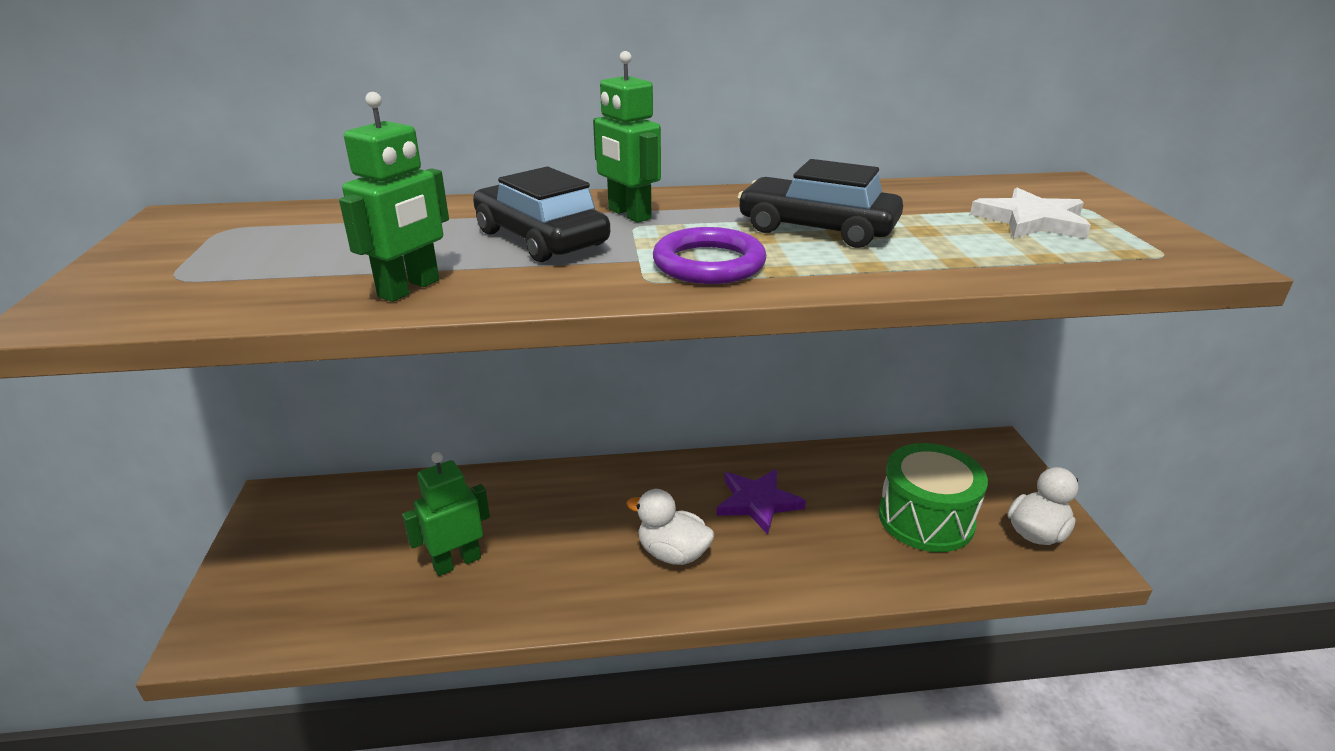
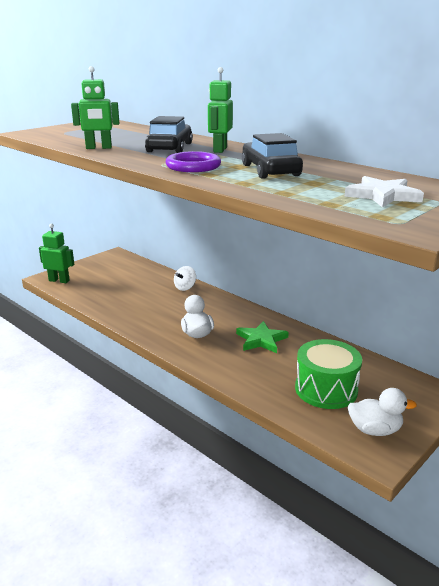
camera: 50 degrees right, 5 degrees down
green robot [402,452,490,576] -> green robot moved to [39,224,74,283]
purple star [716,469,806,534] -> green star [236,321,289,353]
none -> white spinning top [174,266,196,291]

